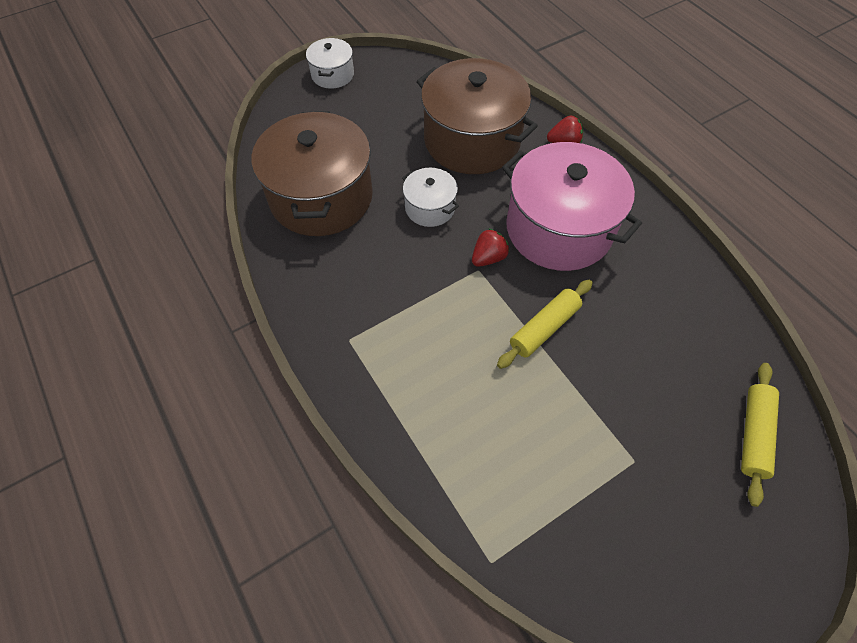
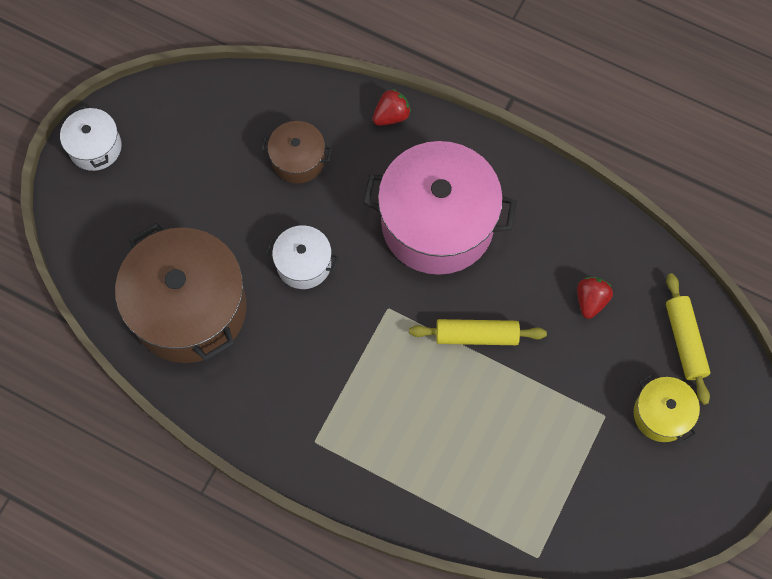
camera: 30 degrees left, 10 degrees up
brown pot [417,58,538,174] -> brown pot [261,121,332,184], size x0.48
red strawberry [472,228,509,267] -> red strawberry moved to [577,277,613,319]
yellow rolling pin [497,280,593,369] -> yellow rolling pin turned 75 degrees clockwise [409,319,547,345]
none -> yellow pot [634,373,700,443]

